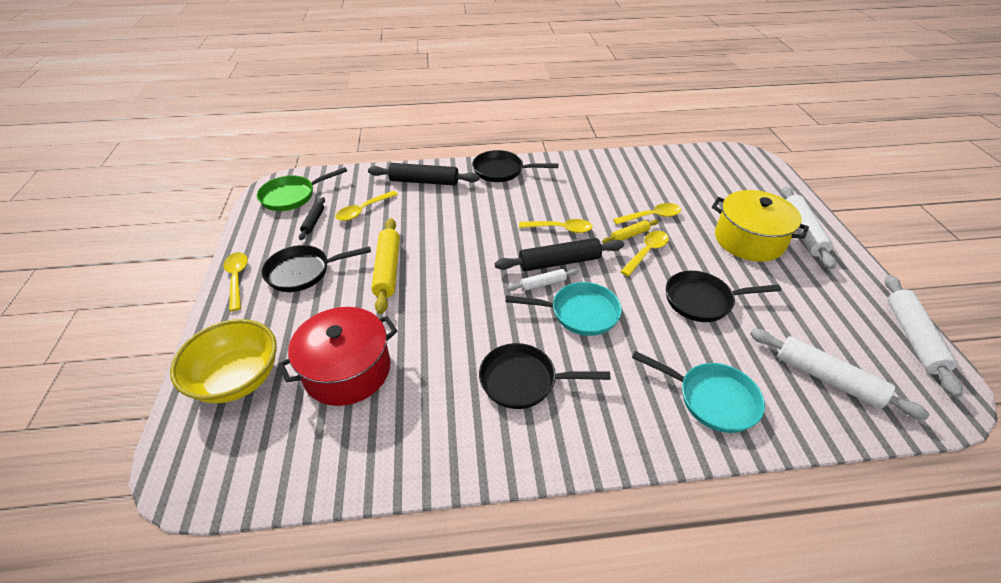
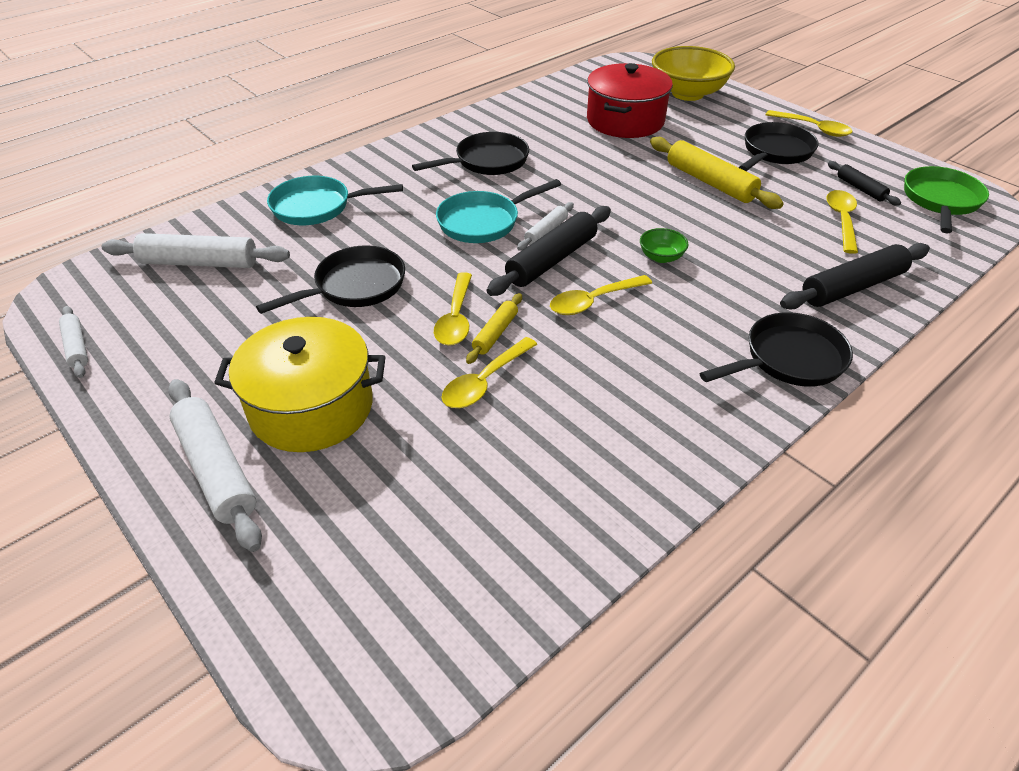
camera: 145 degrees right, 0 degrees up
white rolling pin [885,275,963,397] -> white rolling pin [59,306,88,378], size x0.55
none -> green bowl [640,228,688,263]

